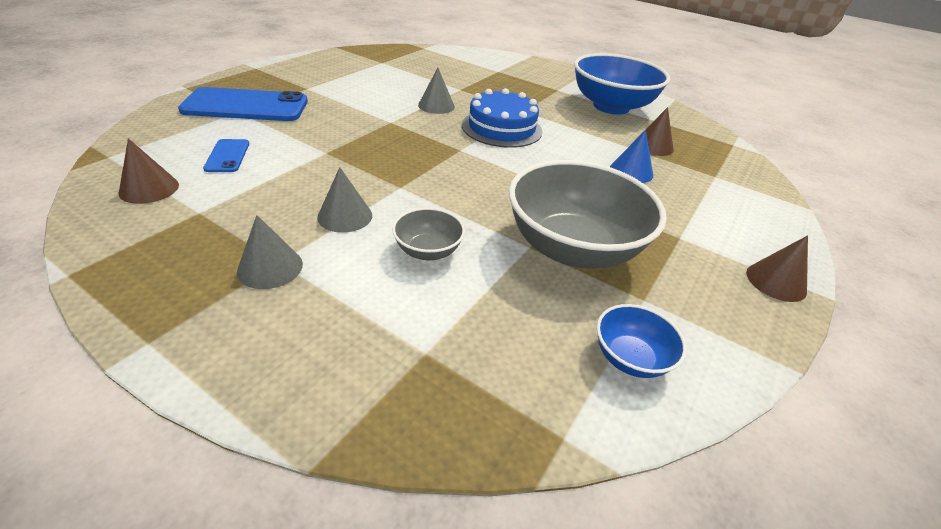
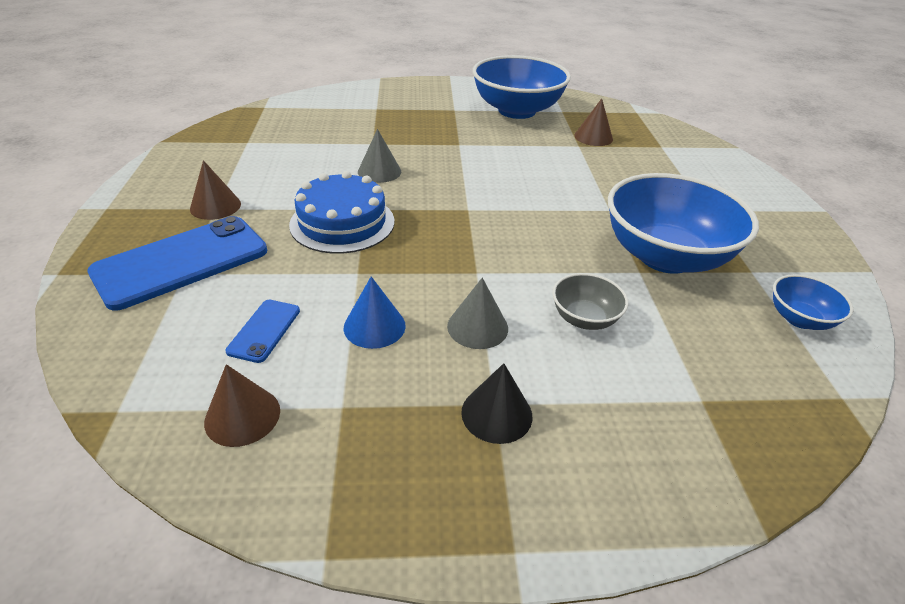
camera: 35 degrees left, 0 degrees up
blue phone [203,139,249,172] -> blue phone turned 60 degrees clockwise [226,300,300,363]
grey cone [237,215,303,289] -> black cone [461,363,532,444]
blue cake [462,88,542,148] -> blue cake moved to [289,171,394,254]
grey bowl [509,160,667,269] -> blue bowl [608,173,759,274]
blue cone [610,130,653,183] -> blue cone moved to [344,276,406,349]
brown cone [746,235,808,302] -> brown cone moved to [190,160,241,220]

